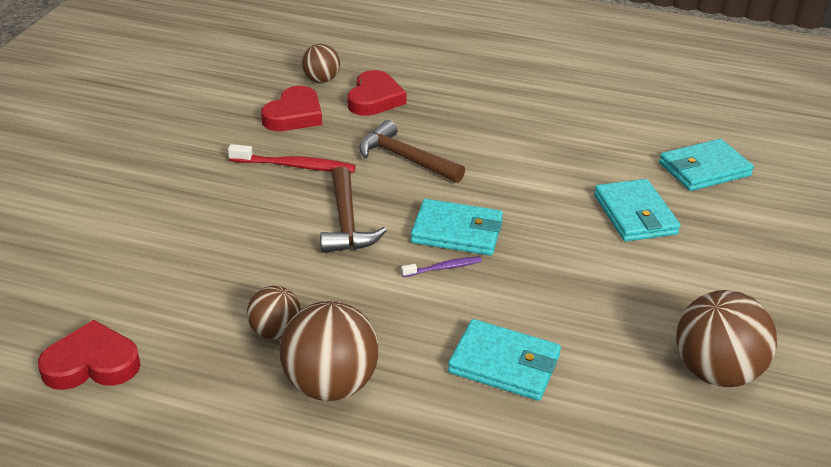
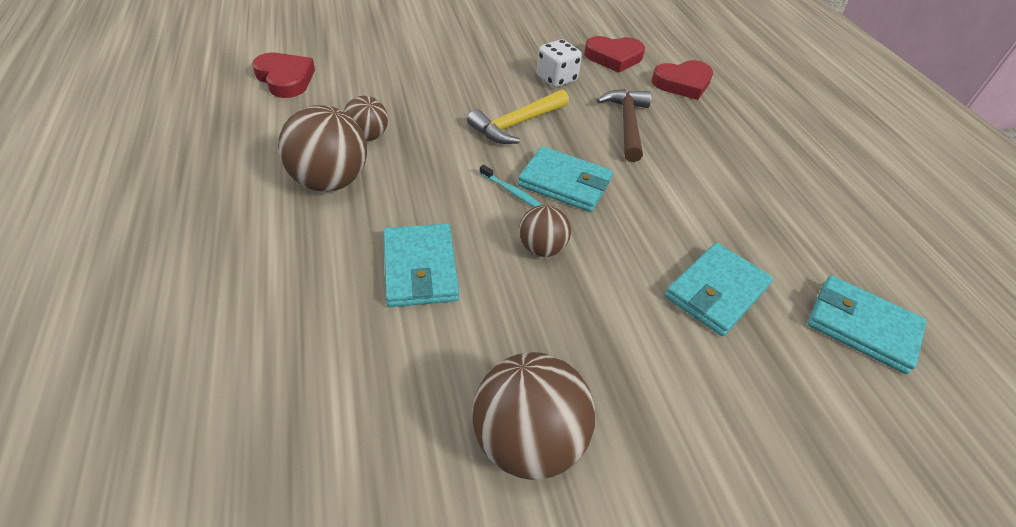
camera: 55 degrees right, 10 degrees up
red toothbrush [228,144,356,173] -> white dice [536,39,582,88]
brown ball [302,44,340,83] -> brown ball moved to [519,205,571,257]
brown hammer [320,166,387,253] -> yellow hammer [467,89,569,144]
purple toothbrush [401,256,482,277] -> turquoise toothbrush [480,165,542,207]
turquoise wallet [410,199,503,256] -> turquoise wallet turned 45 degrees counterclockwise [518,146,613,212]

